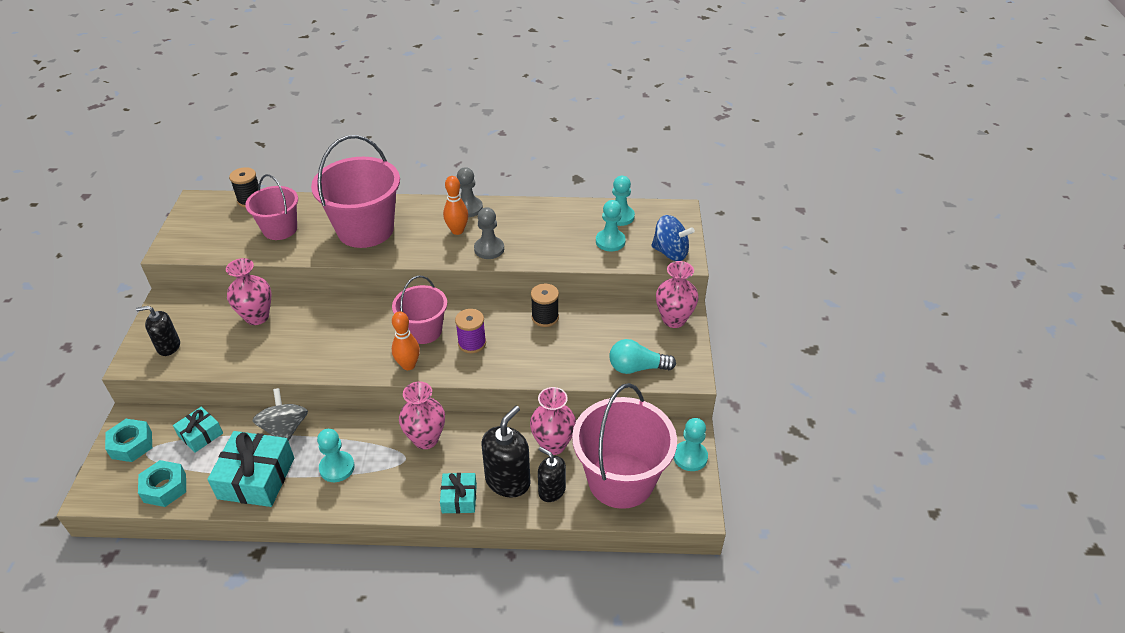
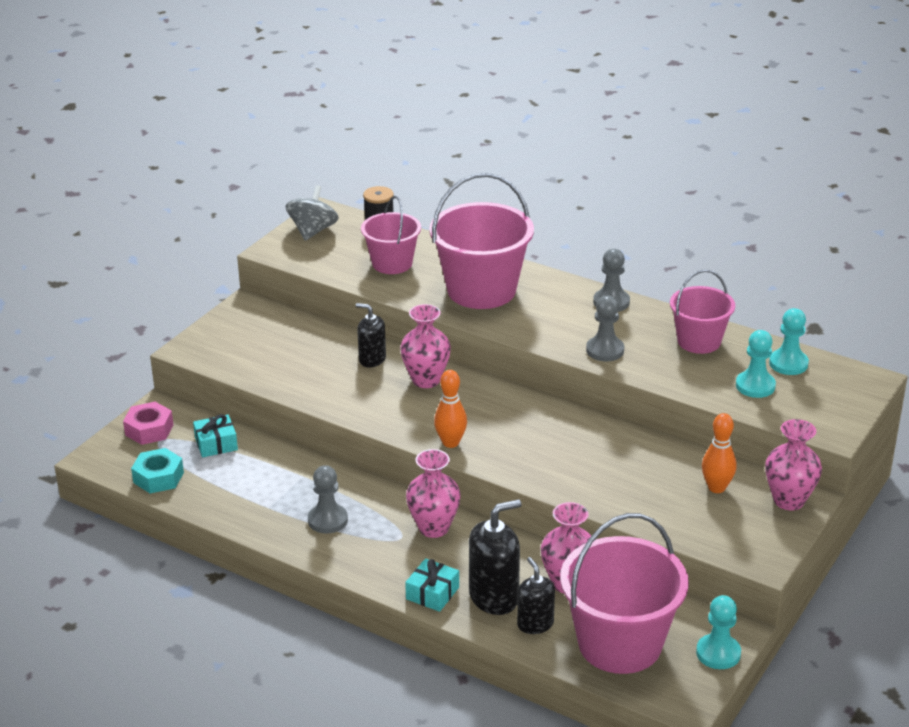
camera: 30 degrees right, 10 degrees down
turquoise nut [105,419,152,462] -> pink nut [123,402,174,445]
black soap dispenser [136,306,180,356] -> black soap dispenser moved to [356,303,386,367]
turquoise gift [207,431,294,507] -> none
pink vase [226,258,272,325] -> pink vase moved to [400,304,451,388]
grey spinning top [252,388,308,441] -> grey spinning top moved to [286,185,339,241]
turquoise pawn [317,429,355,482] -> grey pawn [308,465,348,534]
pink bucket [392,275,447,344] -> pink bucket moved to [670,269,735,354]
orange bowling pin [443,176,468,235] -> orange bowling pin moved to [702,413,736,493]
purple spool [455,309,486,353] -> none
black spool [531,284,559,327] -> none
turquoise light bulb [609,339,676,374] -> none
blue spinning top [651,215,695,261] -> none

